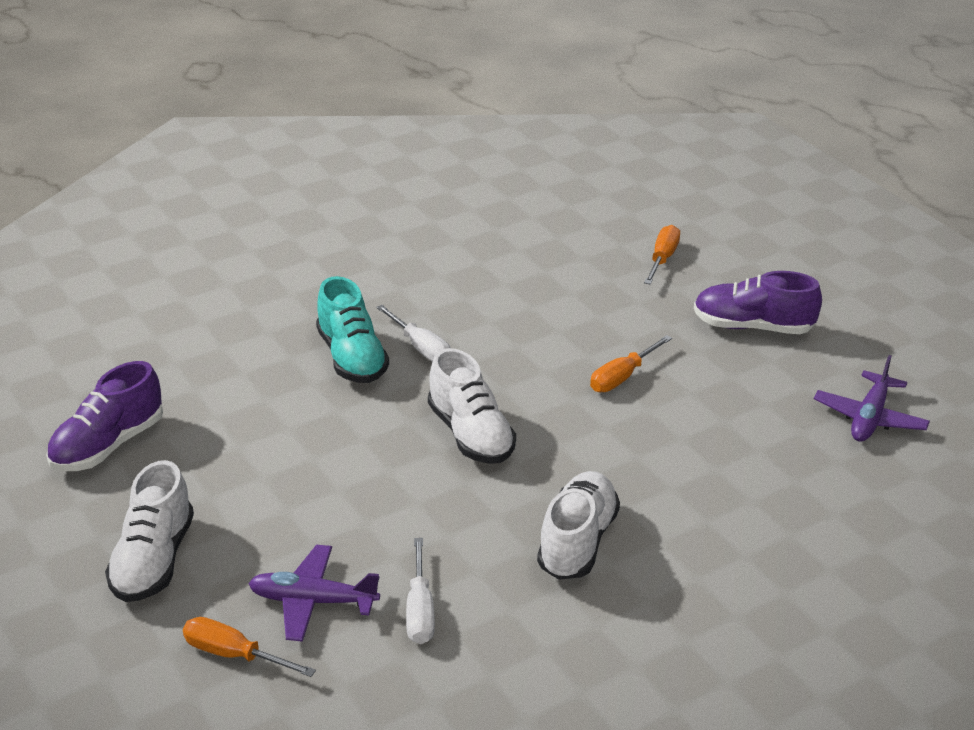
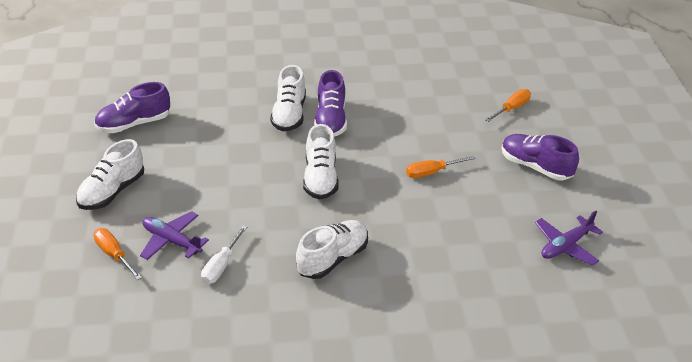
camera: 25 degrees right, 5 degrees up
turquoise shoe [316,276,389,383] -> white shoe [270,65,306,132]
white screwdriver [376,305,451,362] -> purple shoe [314,70,347,137]

